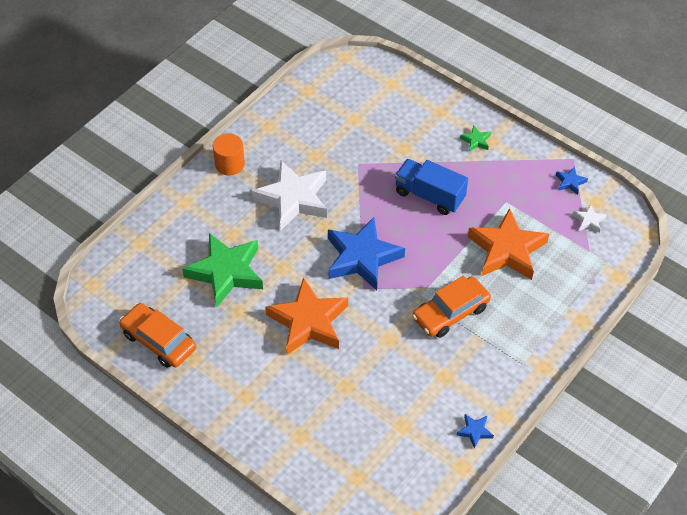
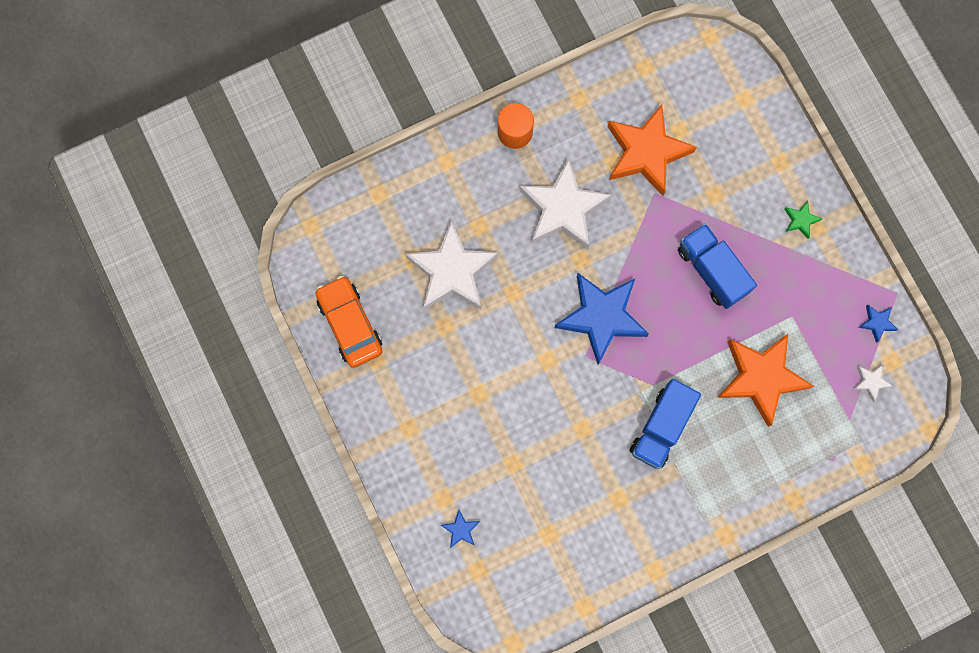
camera: 25 degrees right, 25 degrees up
green star [182,233,263,308] -> white star [405,221,498,310]
orange star [265,277,348,355] -> orange star moved to [607,104,697,196]
orange car [412,275,491,338] -> blue truck [630,379,701,469]
blue star [457,414,494,449] -> blue star moved to [441,510,480,548]

